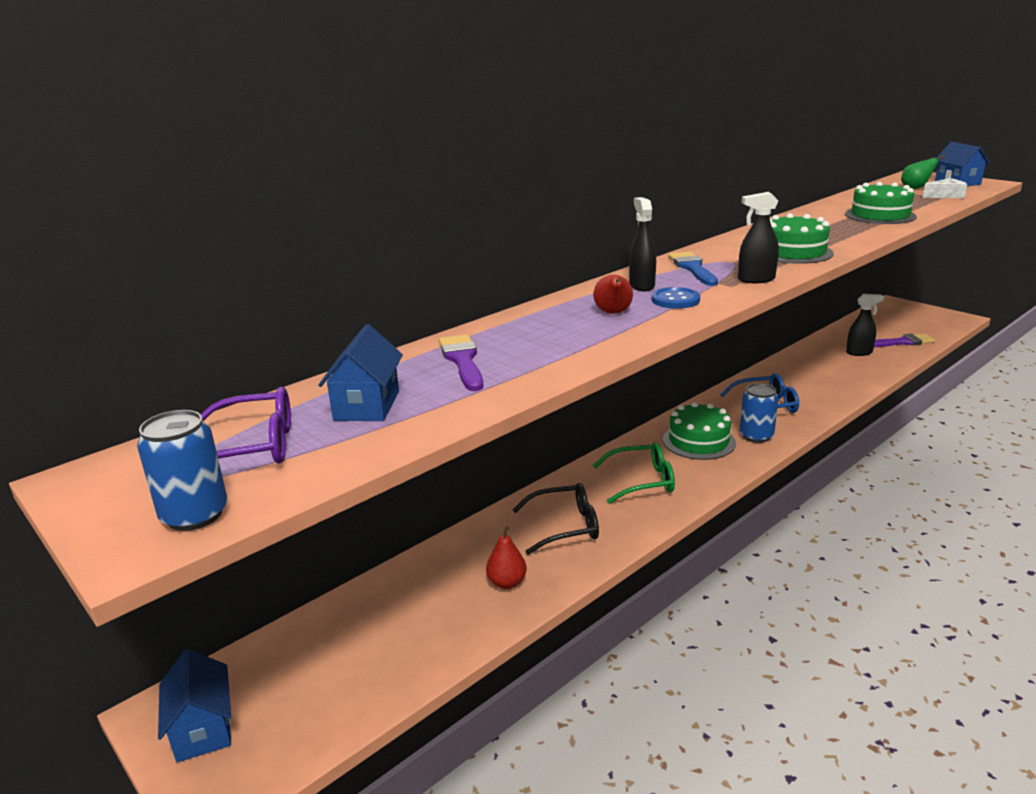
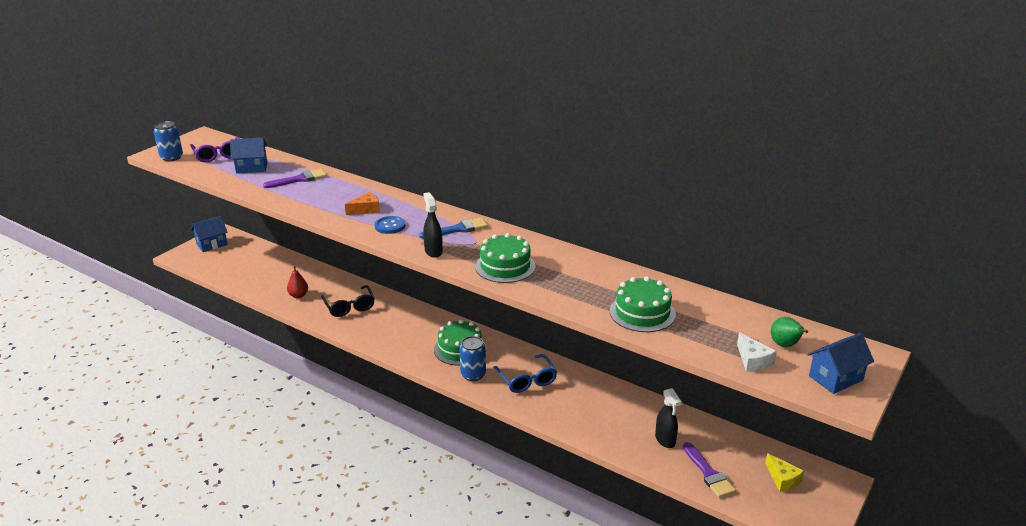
camera: 75 degrees right, 5 degrees up
red pear [593,275,633,314] -> orange cheese [345,192,380,215]
green glasses [593,442,675,504] -> none
black spray bottle [629,197,656,291] -> none
none -> yellow cheese [765,453,804,492]

